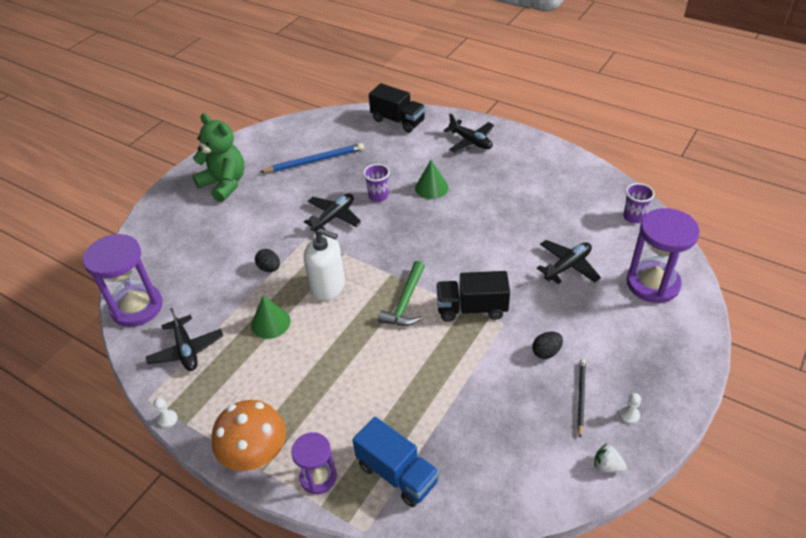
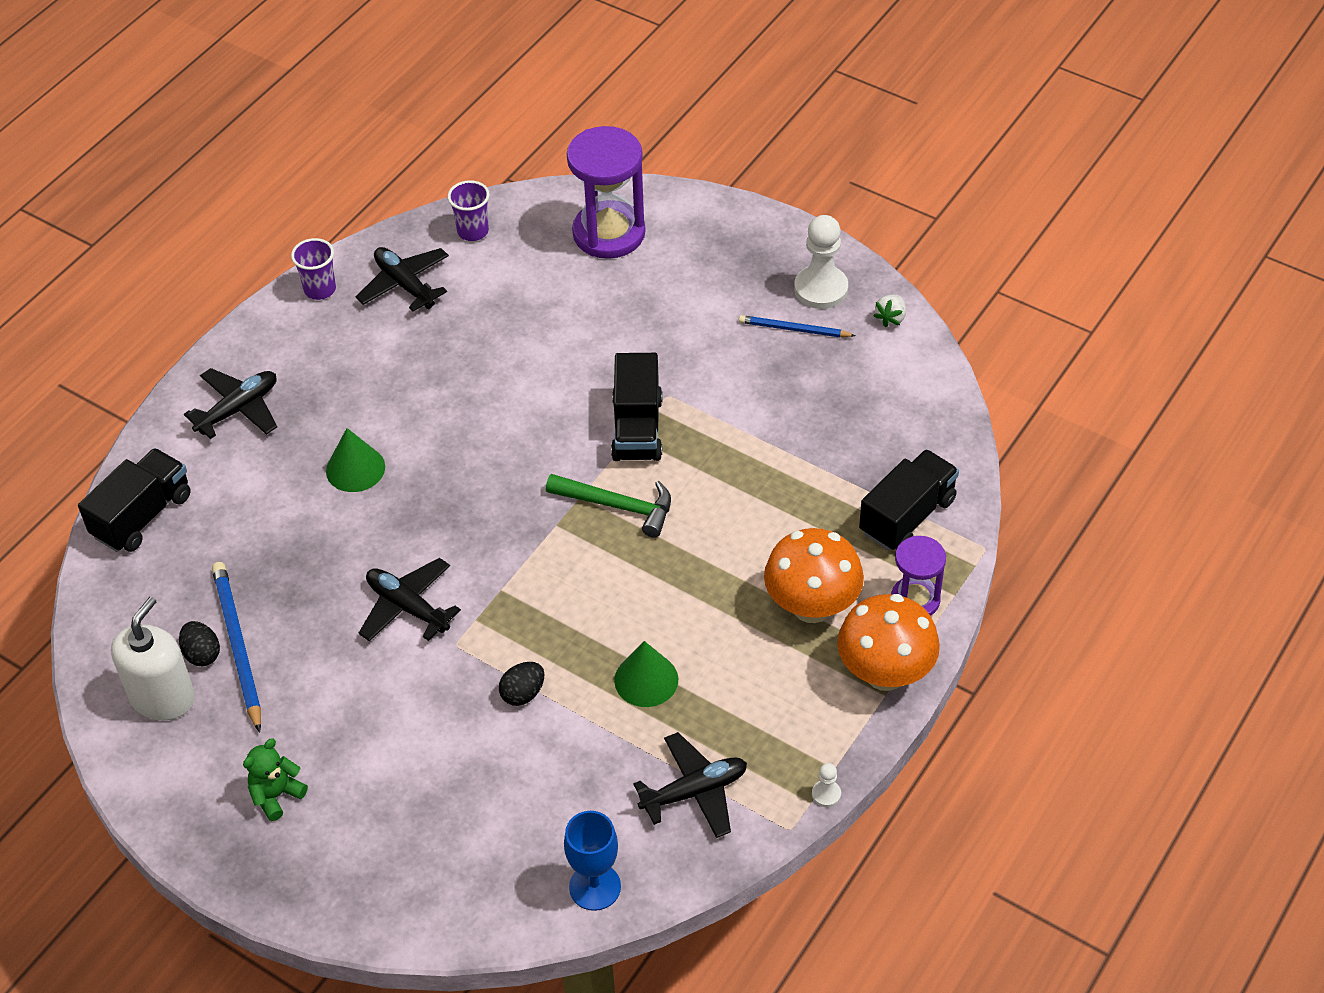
camera: 90 degrees left, 5 degrees up
purple hourglass [83,234,163,327] -> blue goblet [564,811,621,911]
green teddy bear [192,113,244,202] -> green teddy bear [243,739,308,821], size x0.52
white soap dispenser [304,229,345,301] -> white soap dispenser moved to [111,597,195,721]
blue truck [352,417,439,507] -> black truck [859,449,959,551]
purple cup [363,164,390,202] -> purple cup moved to [291,238,336,300]
black egg [532,332,563,359] -> black egg moved to [179,621,220,666]
black plane [537,240,601,284] -> black plane moved to [356,247,449,311]
black pencil [577,359,586,437] -> blue pencil [739,315,856,337]
white pawn [619,393,641,424] -> white pawn [794,215,848,309], size x2.21
none -> orange mushroom [764,528,864,623]

